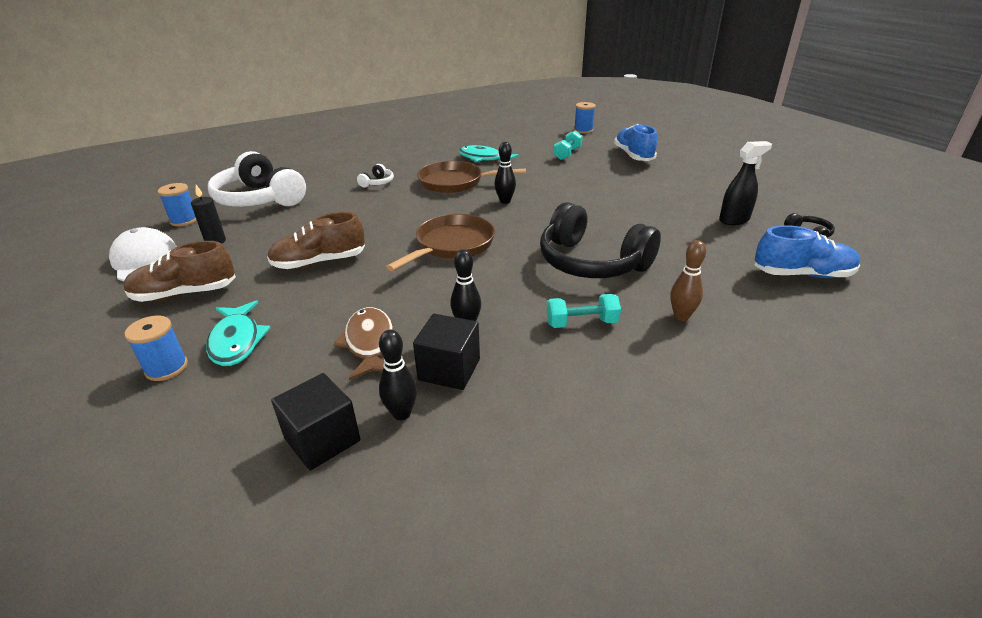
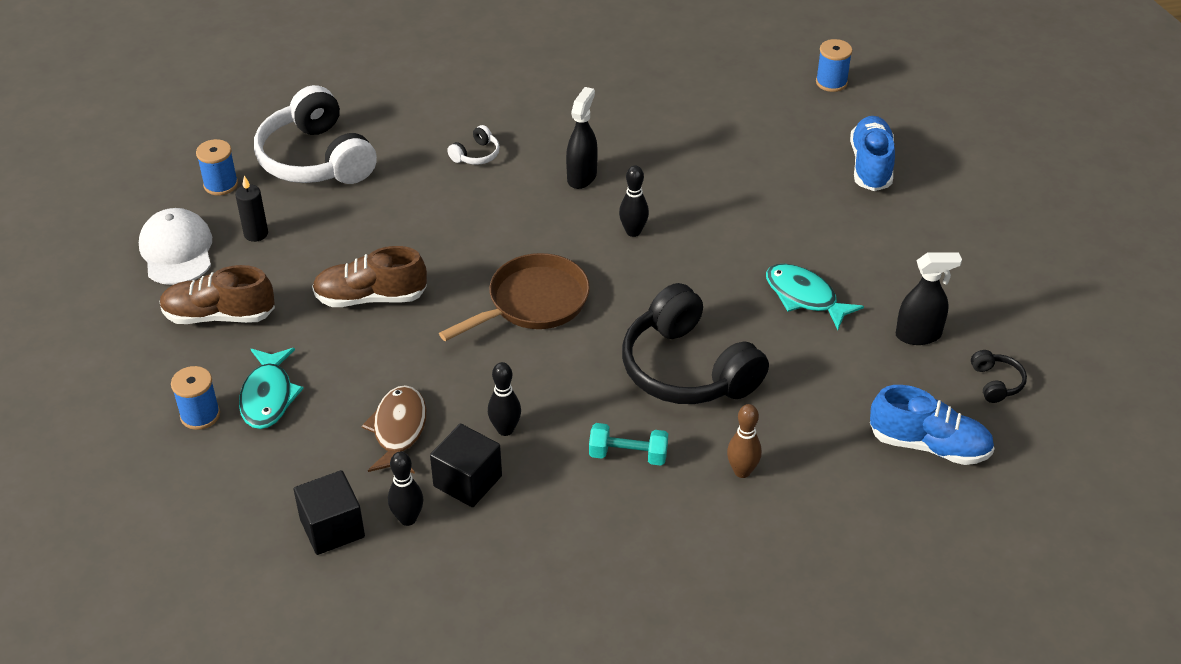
camera: 15 degrees right, 10 degrees up
brown pan [417,161,526,193] -> black spray bottle [566,87,598,189]
turquoise fish [459,145,519,162] -> turquoise fish moved to [766,264,864,330]
turquoise dumbbell [554,130,583,160] -> none

